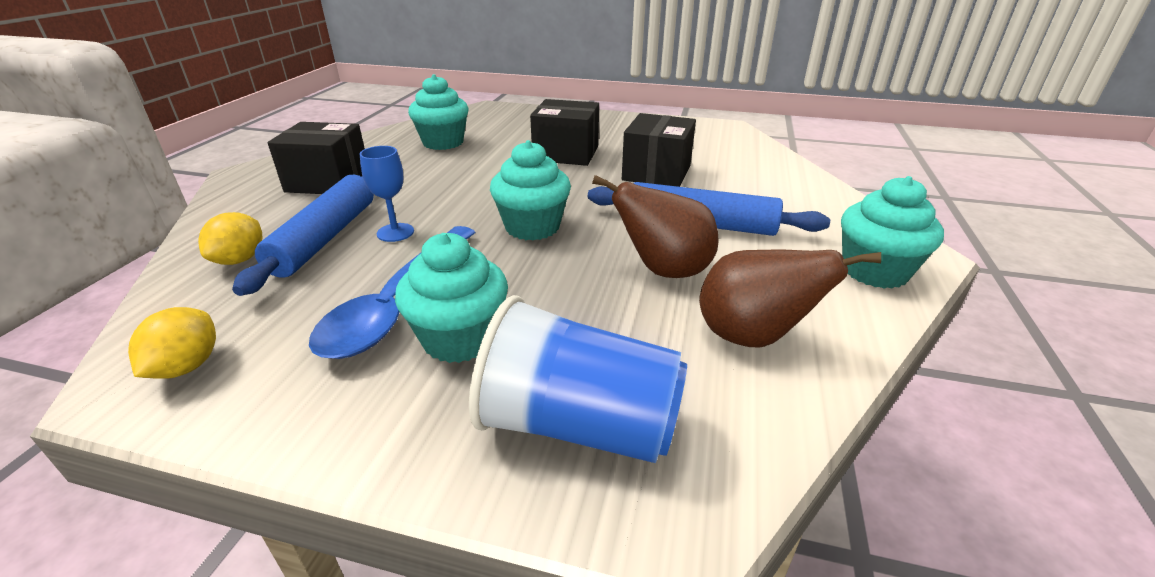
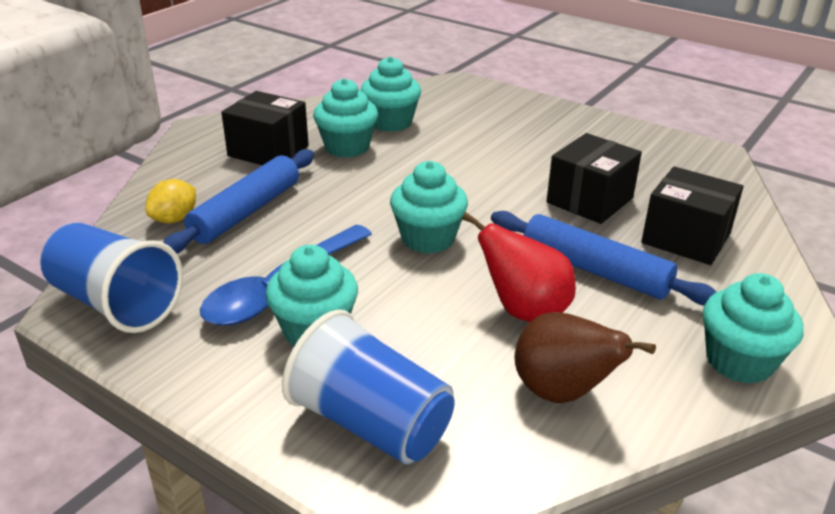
camera: 20 degrees right, 0 degrees up
yellow lemon [128,307,216,379] -> blue cup [40,223,183,333]
blue goblet [360,146,414,242] -> none
black box [530,99,599,166] -> black box moved to [641,166,743,265]
brown pear [592,175,719,278] -> red pear [462,212,576,322]
none -> turquoise cupcake [313,78,378,158]

